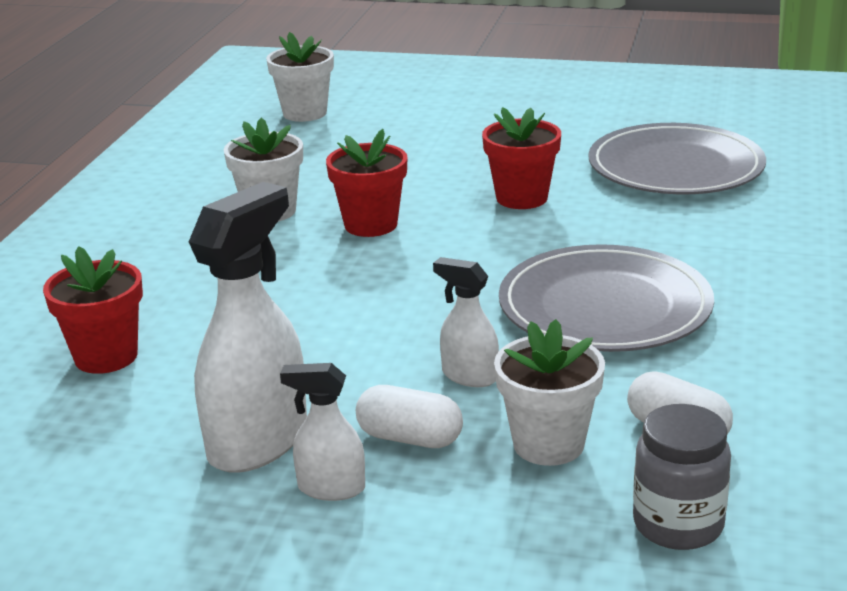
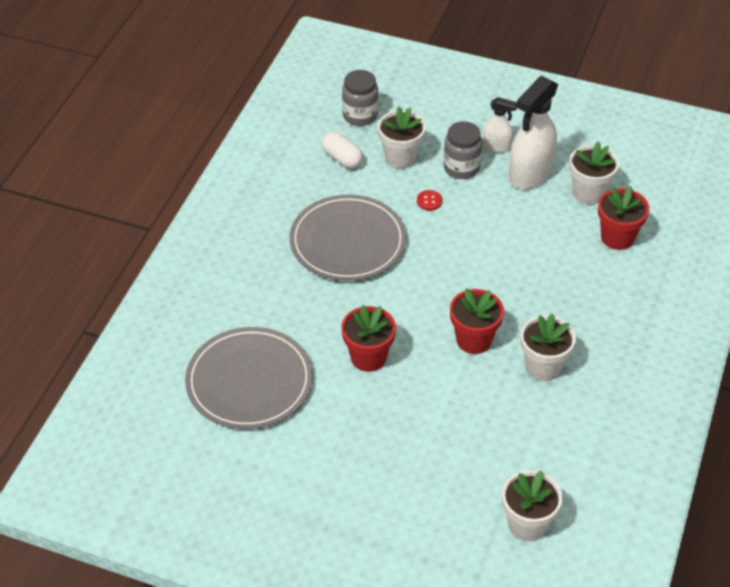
camera: 175 degrees left, 20 degrees up
white capsule [356,385,463,448] -> grey jar [444,121,482,179]
white spray bottle [433,257,499,387] -> red button [417,190,442,211]
none -> white flower pot [569,141,619,205]

